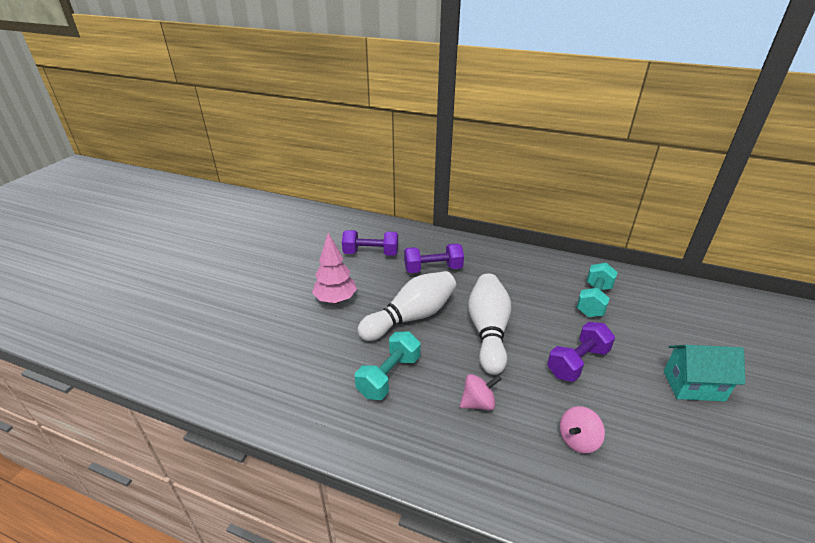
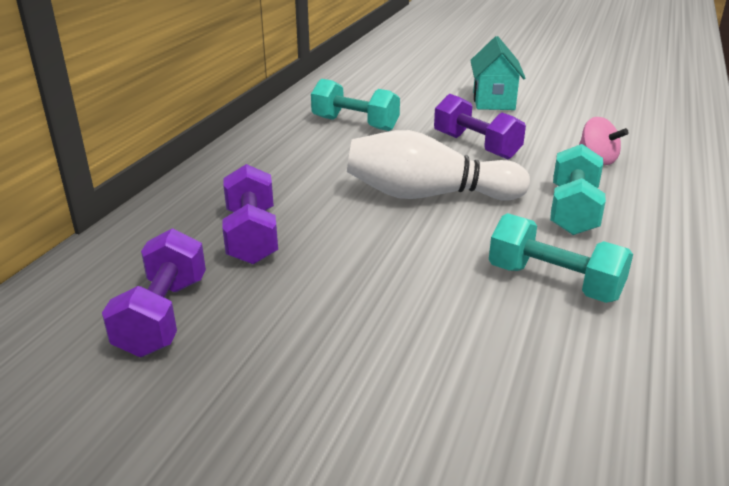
camera: 90 degrees left, 5 degrees down
pink tree [312,233,357,303] -> none
white bowling pin [357,271,456,341] -> none
pink spinning top [460,374,502,411] -> turquoise dumbbell [550,144,606,235]

